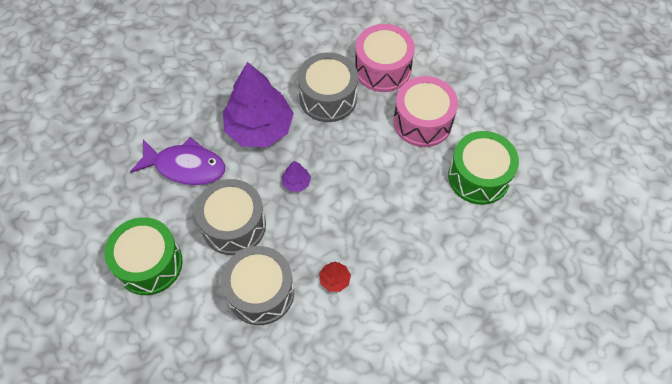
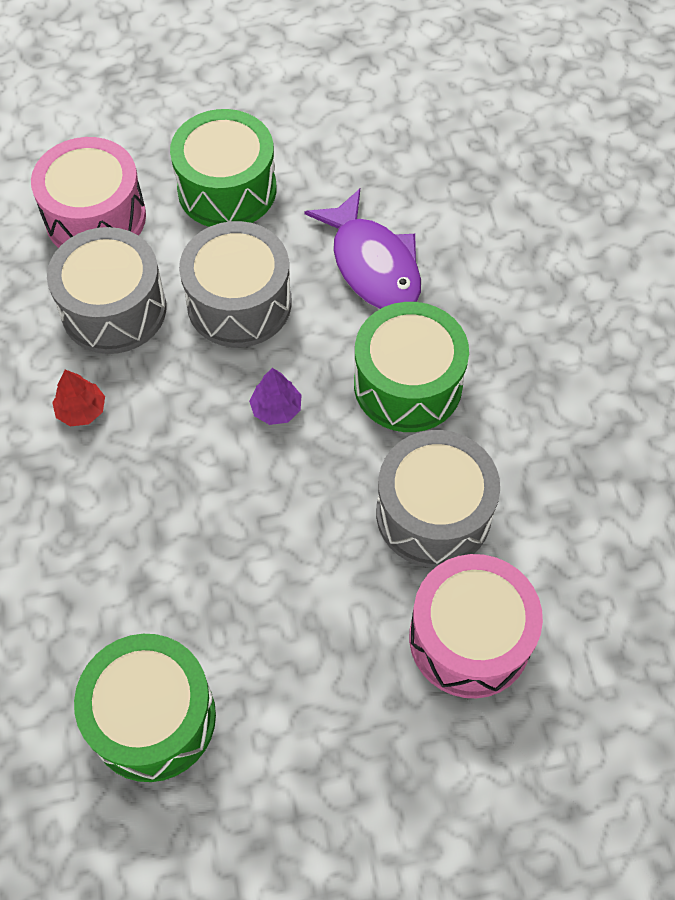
camera: 110 degrees right, 0 degrees up
purple fish [130,137,225,185] -> purple fish turned 60 degrees counterclockwise [304,188,421,309]
purple tree [223,62,294,147] -> green drum [354,302,469,432]
pink drum [393,76,458,147] -> pink drum moved to [31,137,146,248]

